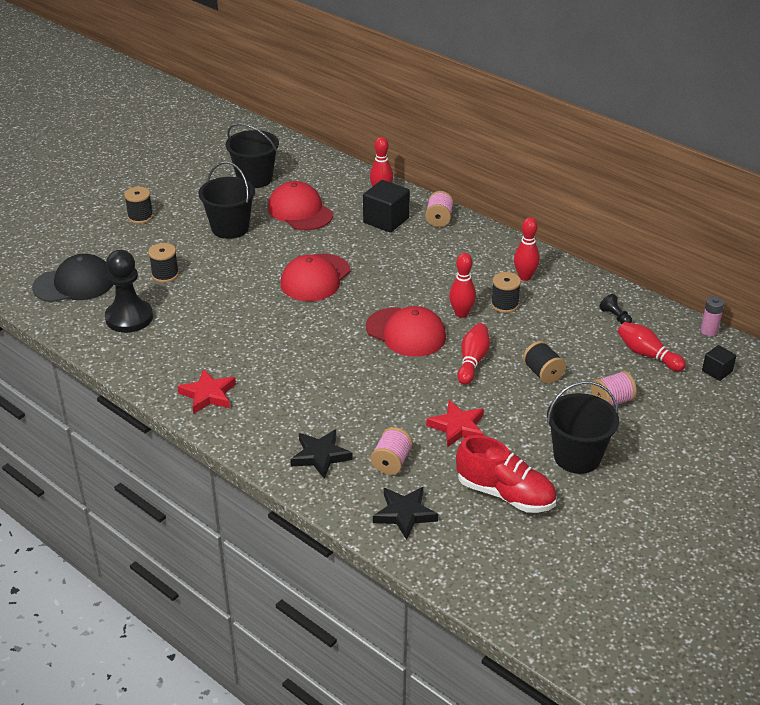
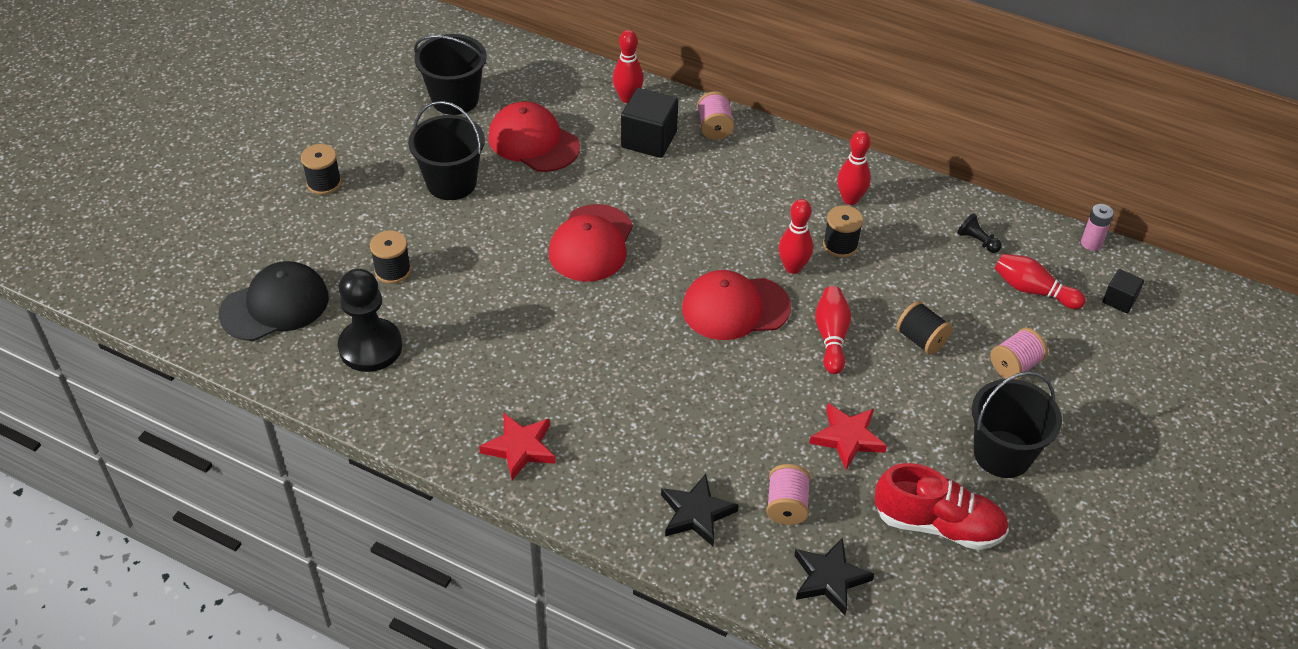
camera: 15 degrees left, 10 degrees up
red cap [366,306,446,357] -> red cap turned 150 degrees clockwise [682,270,791,340]

